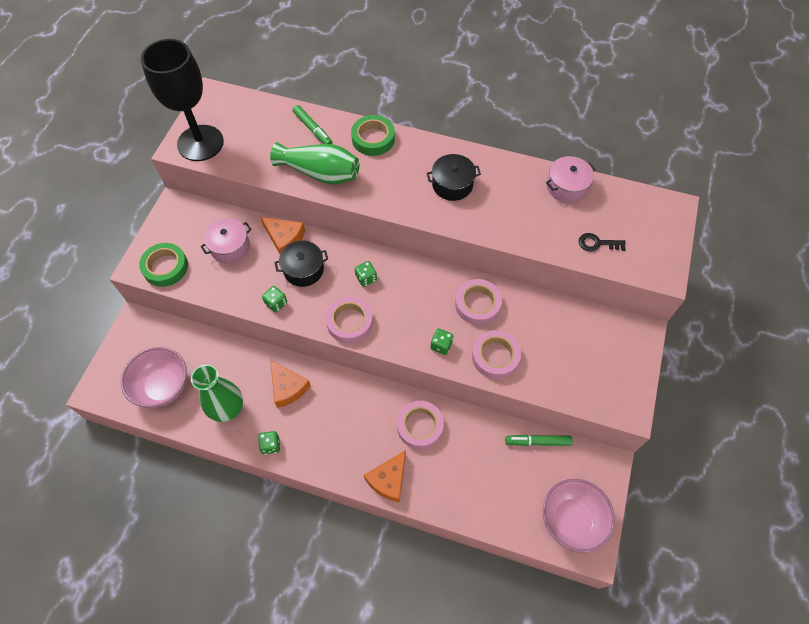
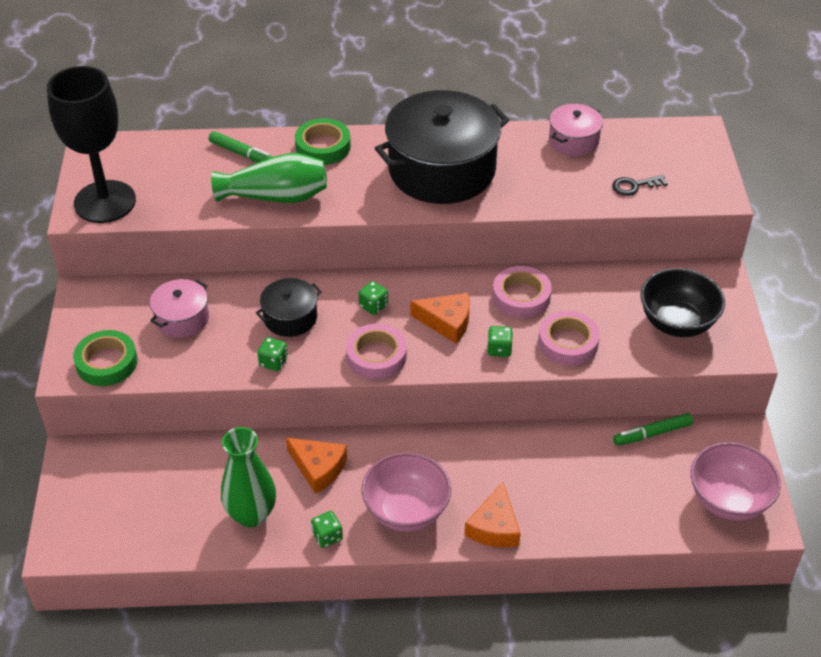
camera: 20 degrees left, 15 degrees down
pink bowl [121,347,187,408] -> pink bowl moved to [362,453,451,532]
orange cheese [261,217,305,254] -> orange cheese moved to [410,293,470,343]
pink tape [397,401,444,449] -> none
black pot [427,154,481,201] -> black pot [375,90,509,204], size x2.09
none -> black bowl [640,268,725,337]

